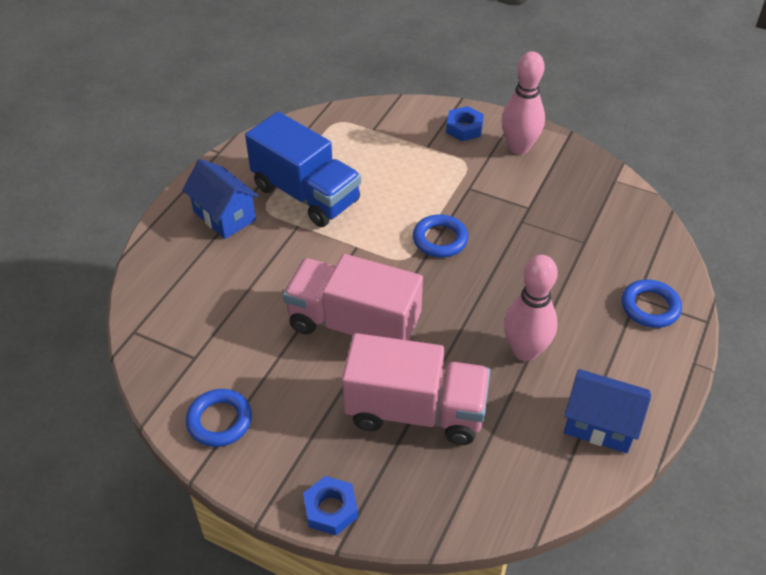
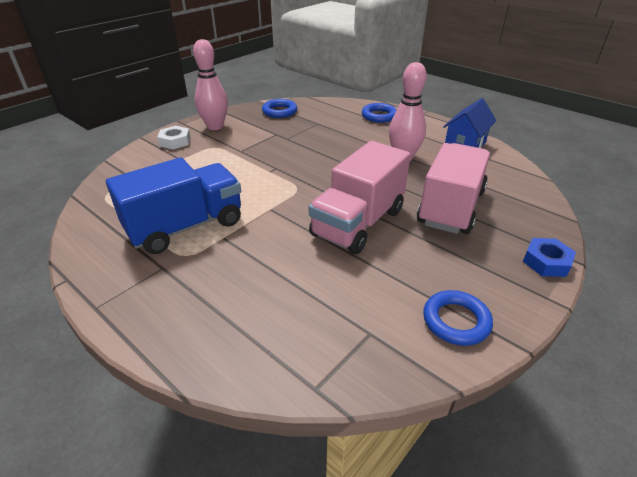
camera: 75 degrees left, 10 degrees down
blue house [182,159,259,239] -> none
blue ring [413,214,468,258] -> blue ring moved to [262,99,297,118]
blue nut [446,106,484,141] -> white nut [157,126,191,149]

